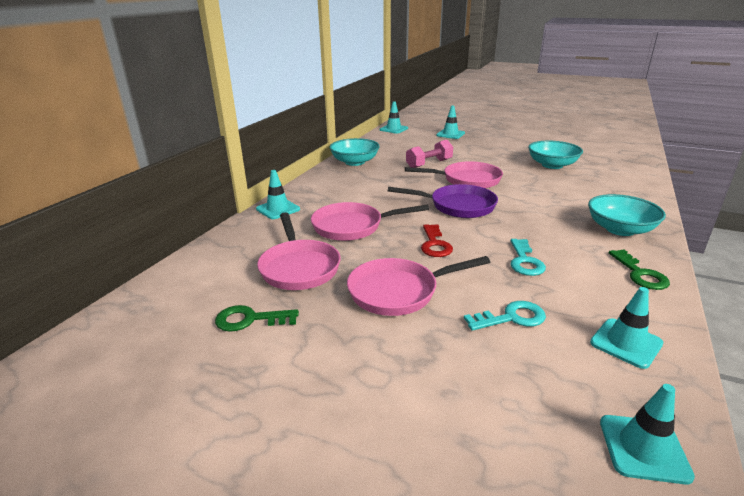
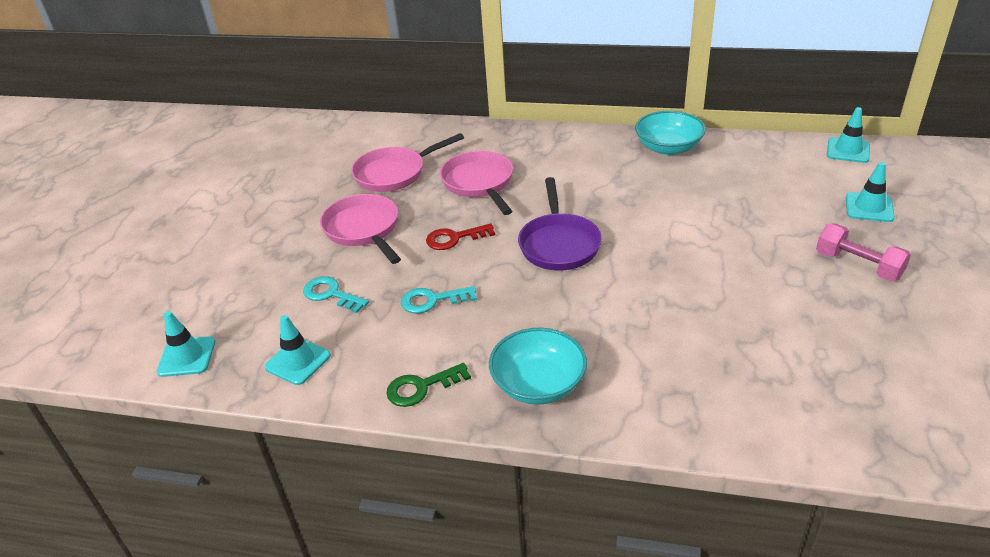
camera: 80 degrees right, 10 degrees up
green key [215,305,299,332] -> none
turquoise traffic cone [256,170,300,219] -> none
pink pan [405,161,503,188] -> none
pink dumbbell [406,140,453,168] -> pink dumbbell moved to [816,223,911,281]
turquoise key [464,301,546,331] -> turquoise key turned 150 degrees clockwise [303,276,369,313]
turquoise bowl [528,140,583,169] -> none

